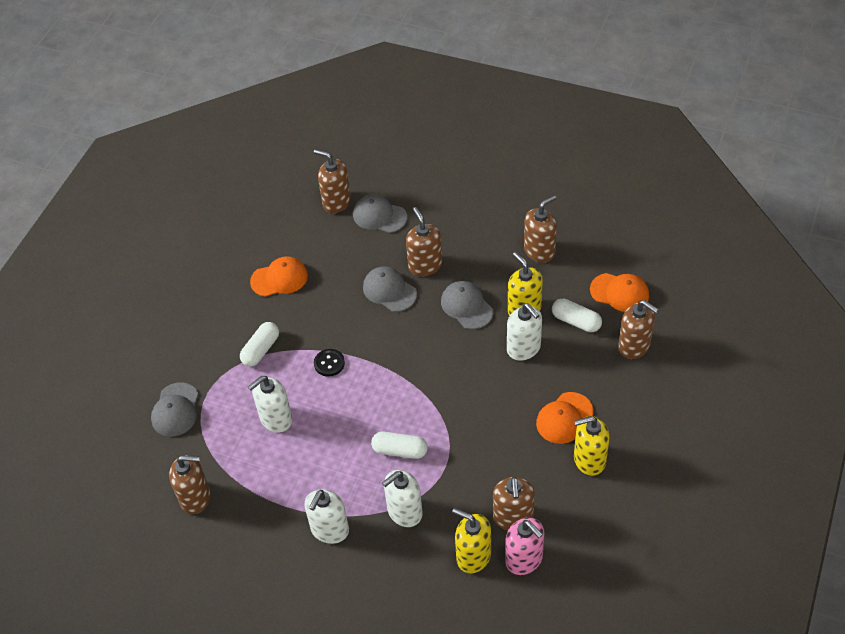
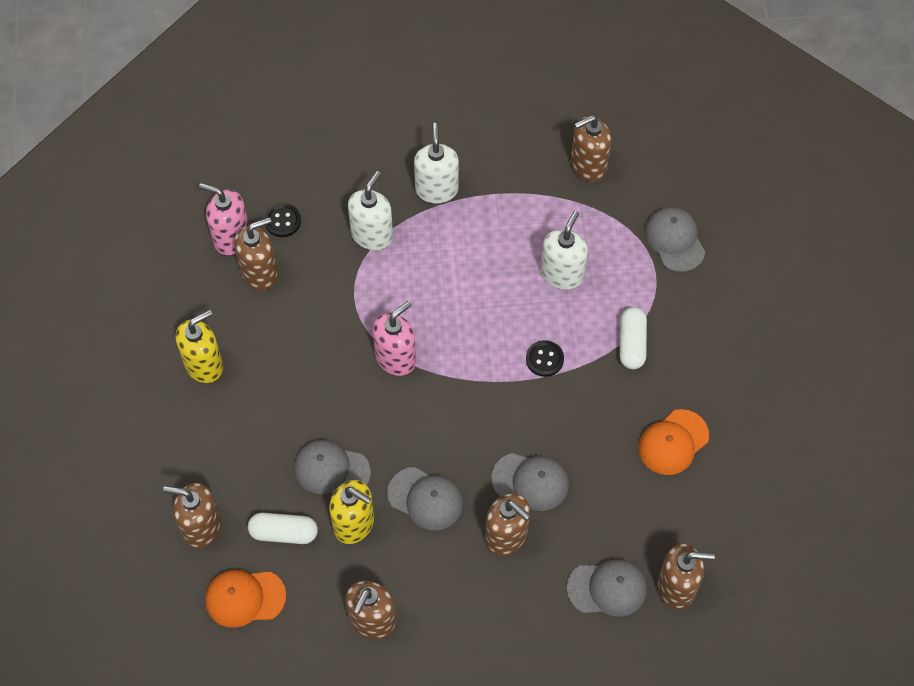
camera: 150 degrees right, 10 degrees up
white capsule [371,432,428,459] -> none
yellow soap dispenser [452,508,491,573] -> black button [264,203,301,237]
brown soap dispenser [493,477,535,530] -> brown soap dispenser turned 90 degrees clockwise [234,217,278,291]
white soap dispenser [507,303,542,361] -> grey cap [294,440,371,494]
orange cap [536,392,593,444] -> none
none -> pink soap dispenser [373,301,416,376]

